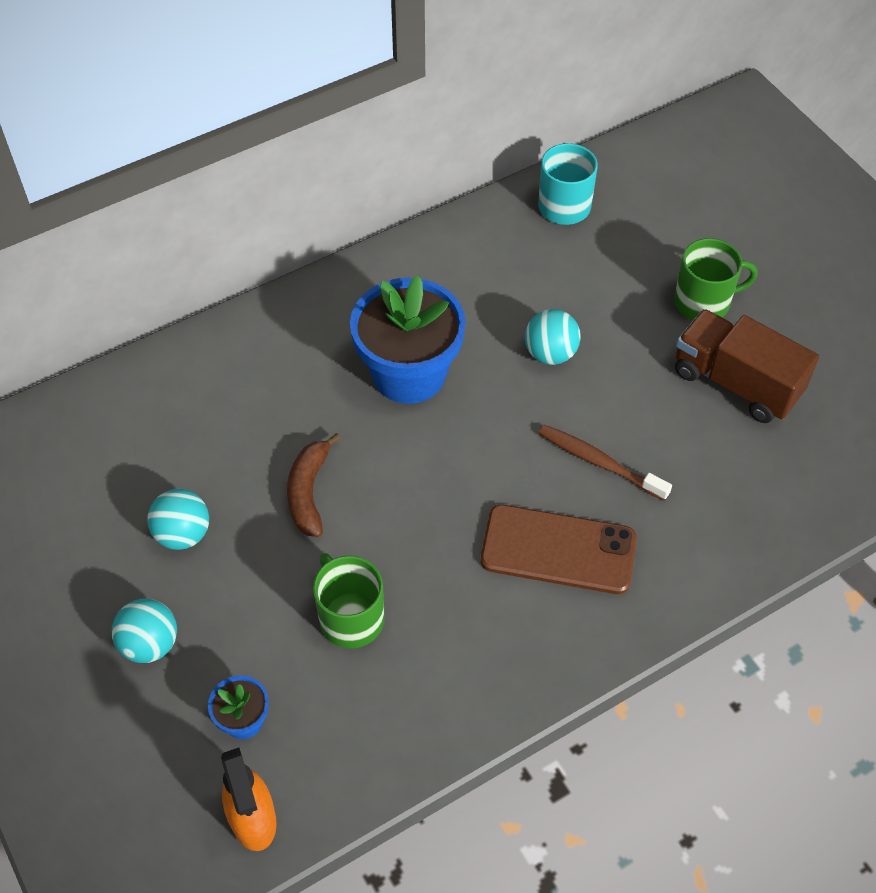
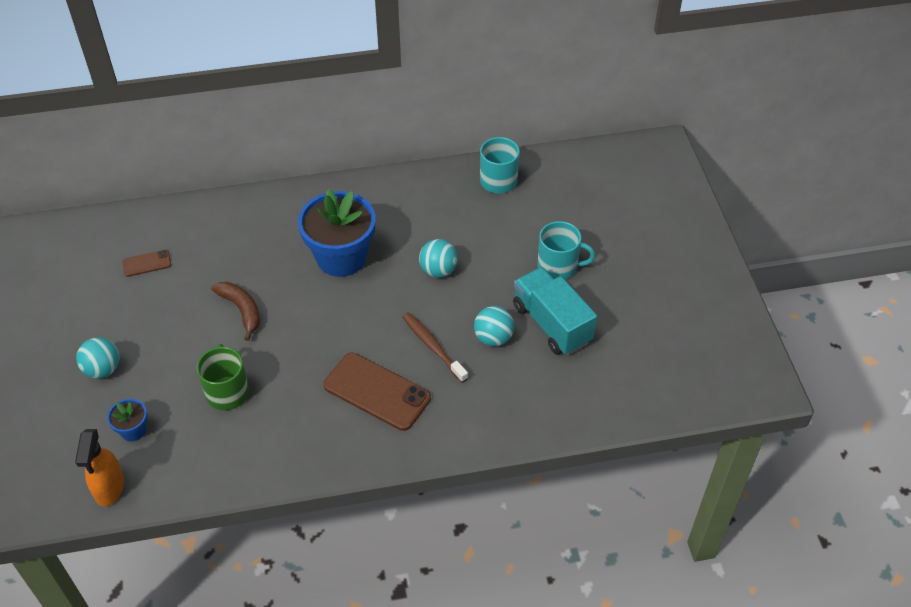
camera: 20 degrees right, 5 degrees down
turquoise ball [147,489,209,550] -> turquoise ball moved to [474,306,514,346]
brown banana [287,433,341,537] -> brown banana turned 120 degrees clockwise [211,282,260,341]
green mug [674,238,758,320] -> turquoise mug [537,221,596,280]
brown truck [675,309,819,423] -> turquoise truck [513,267,597,355]
none -> brown phone [122,250,171,277]

